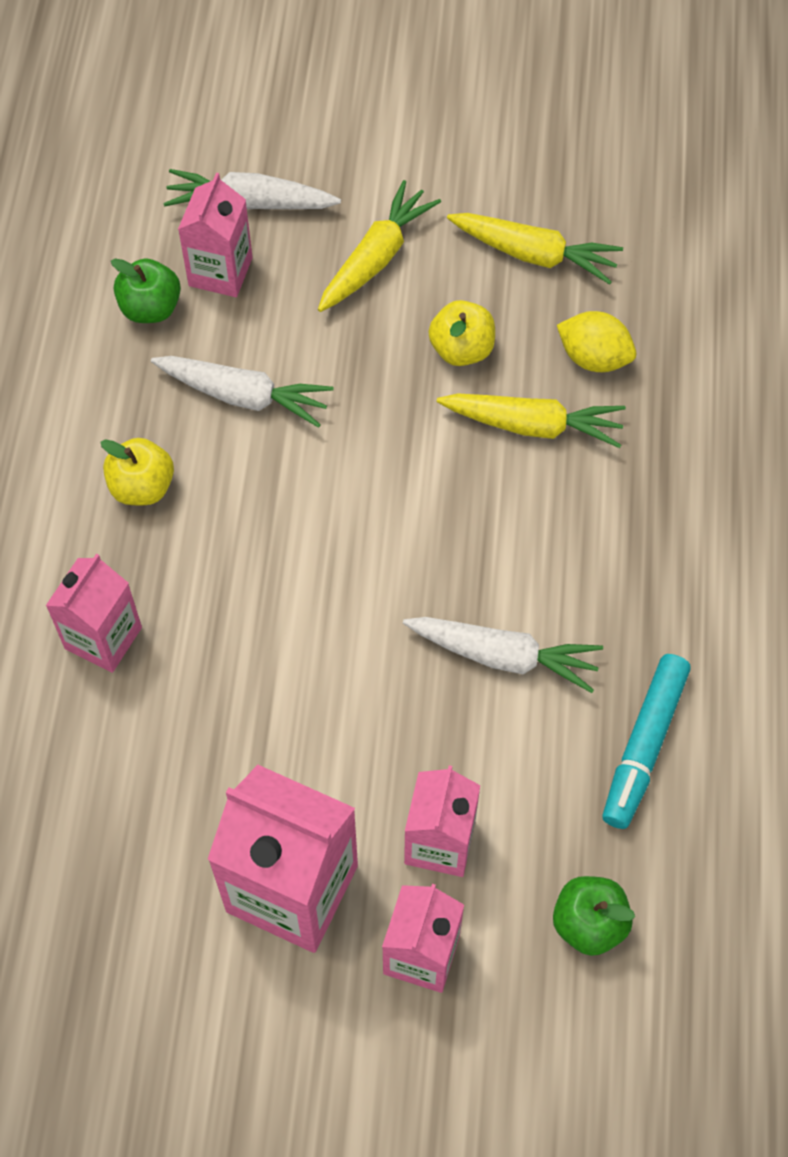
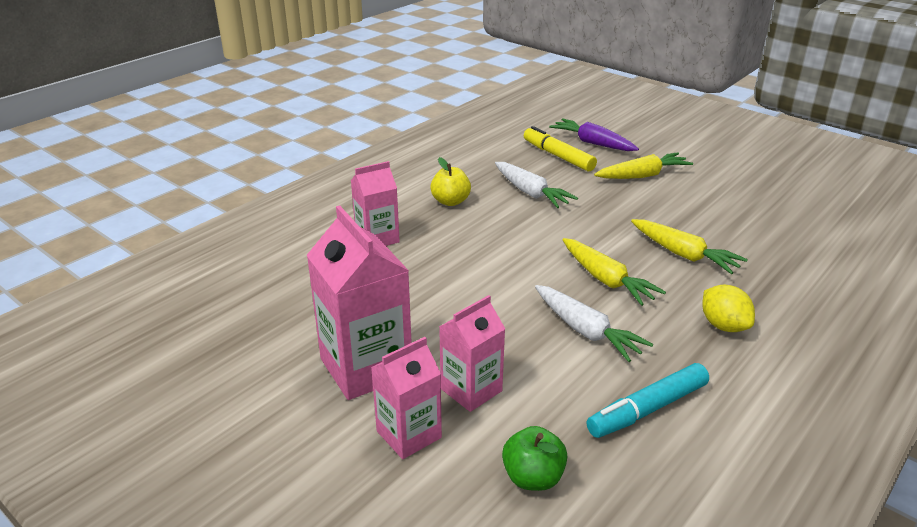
camera: 35 degrees right, 30 degrees down
green apple [111,258,181,323] -> none
white carrot [164,169,341,209] -> purple carrot [549,118,639,151]
pink carton [178,173,253,297] -> yellow marker [524,126,597,172]
yellow apple [428,300,495,366] -> none
yellow carrot [447,213,623,285] -> yellow carrot moved to [563,238,666,306]
yellow lemon [557,311,636,372] -> yellow lemon moved to [702,285,755,332]

